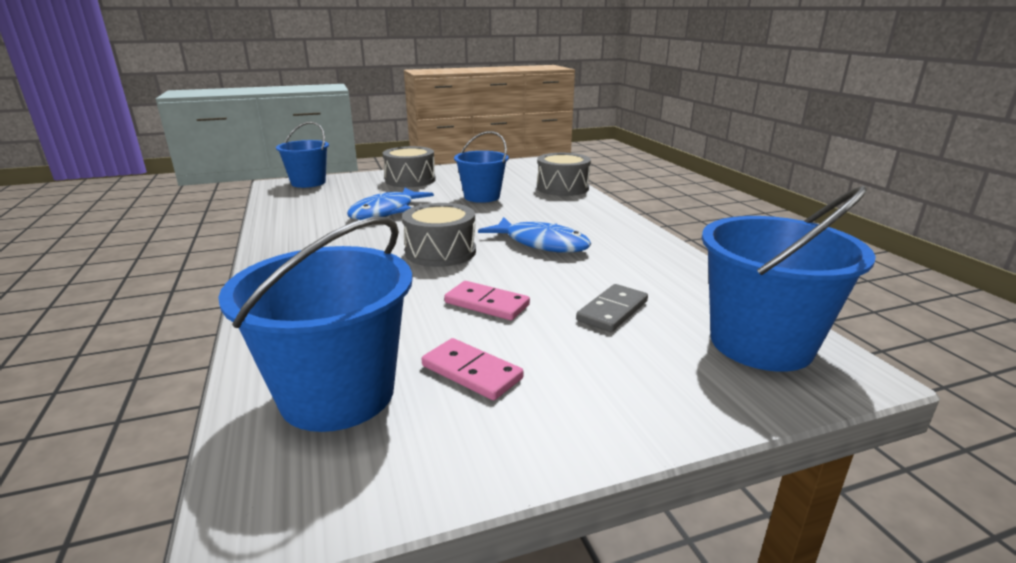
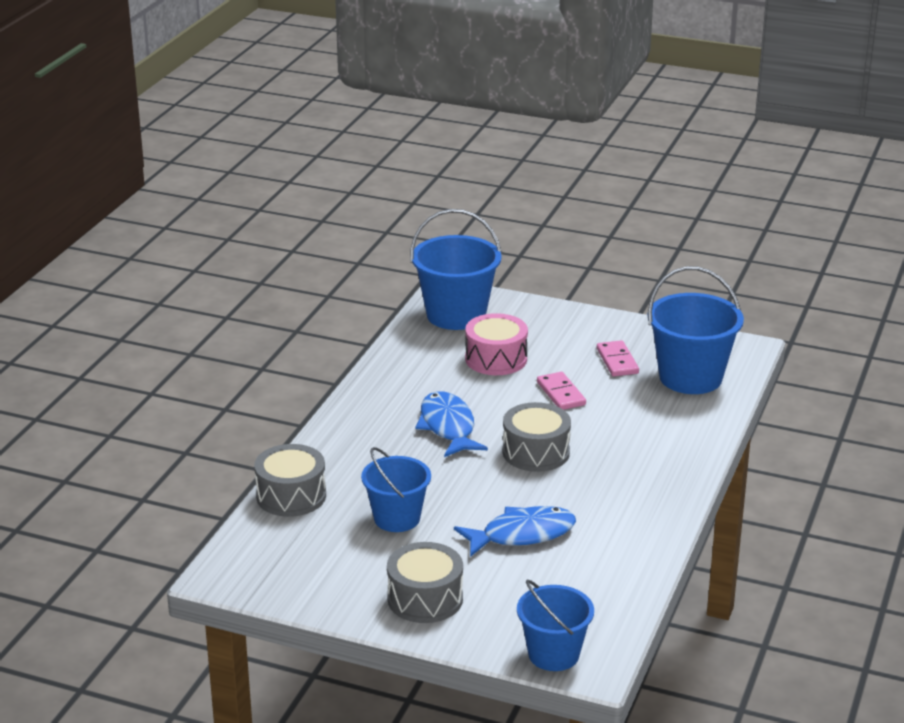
camera: 140 degrees left, 5 degrees up
grey domino [576,284,648,332] -> pink drum [465,313,528,375]

